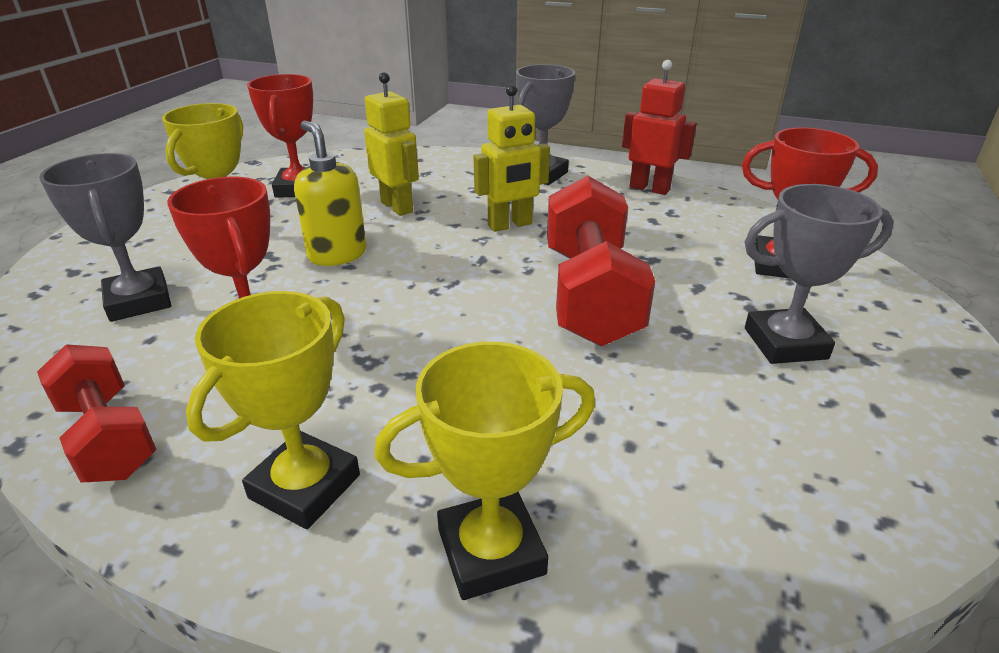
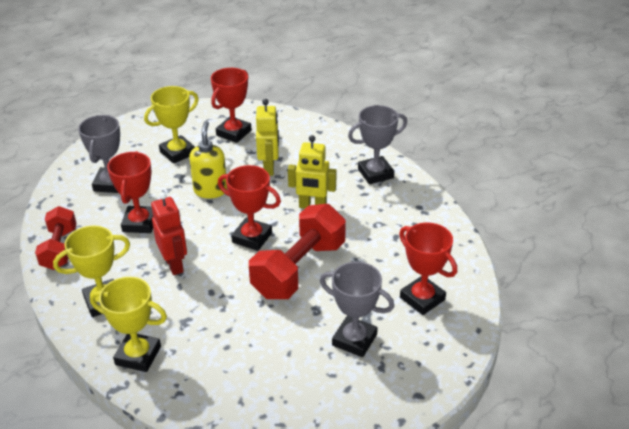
camera: 35 degrees right, 5 degrees up
red robot [622,60,697,195] -> red robot moved to [151,192,187,275]
none -> red trophy [218,165,281,251]

